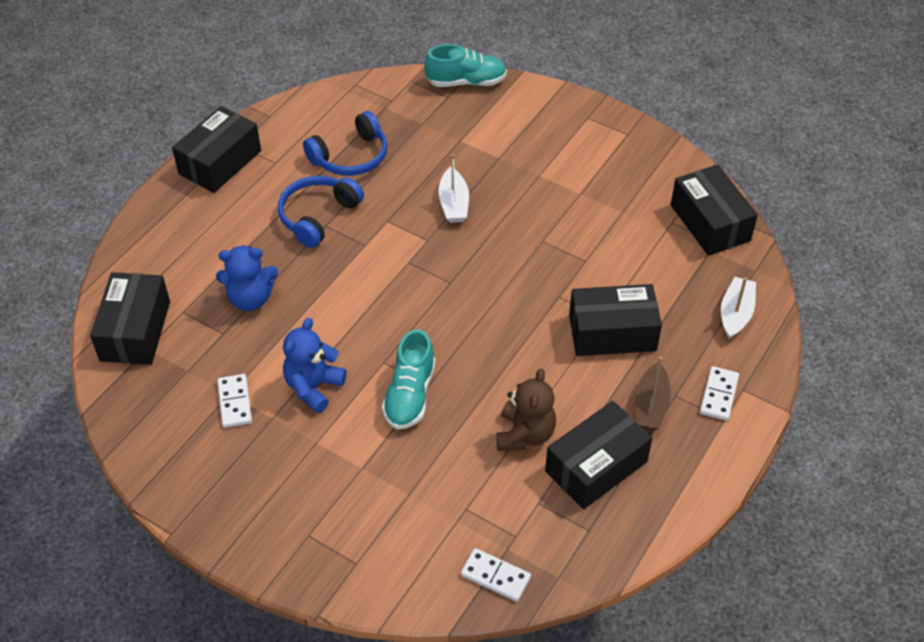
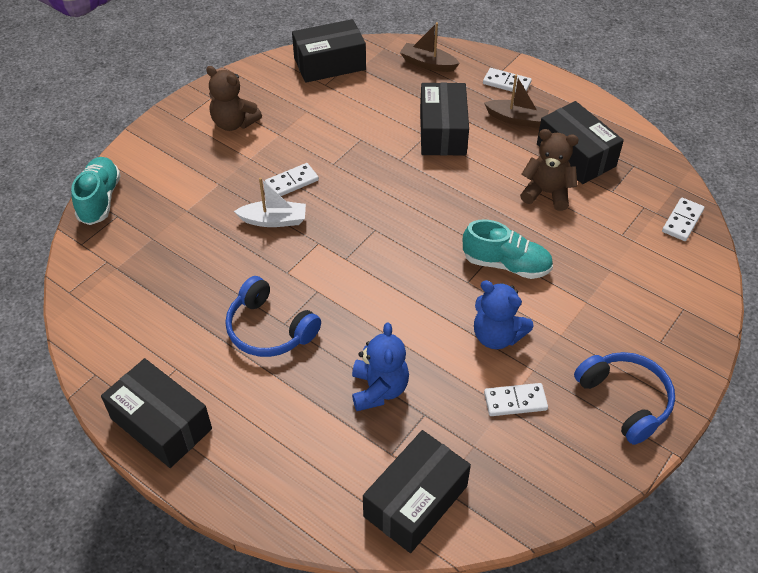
camera: 85 degrees left, 0 degrees up
black box [90,272,170,365] -> black box turned 60 degrees counterclockwise [363,430,471,553]
blue headphones [303,111,387,176] -> blue headphones moved to [574,352,675,445]
white boat [721,277,756,339] -> brown boat [400,22,460,72]
none -> brown teddy bear [206,66,262,131]
none -> white domino [265,163,319,196]

